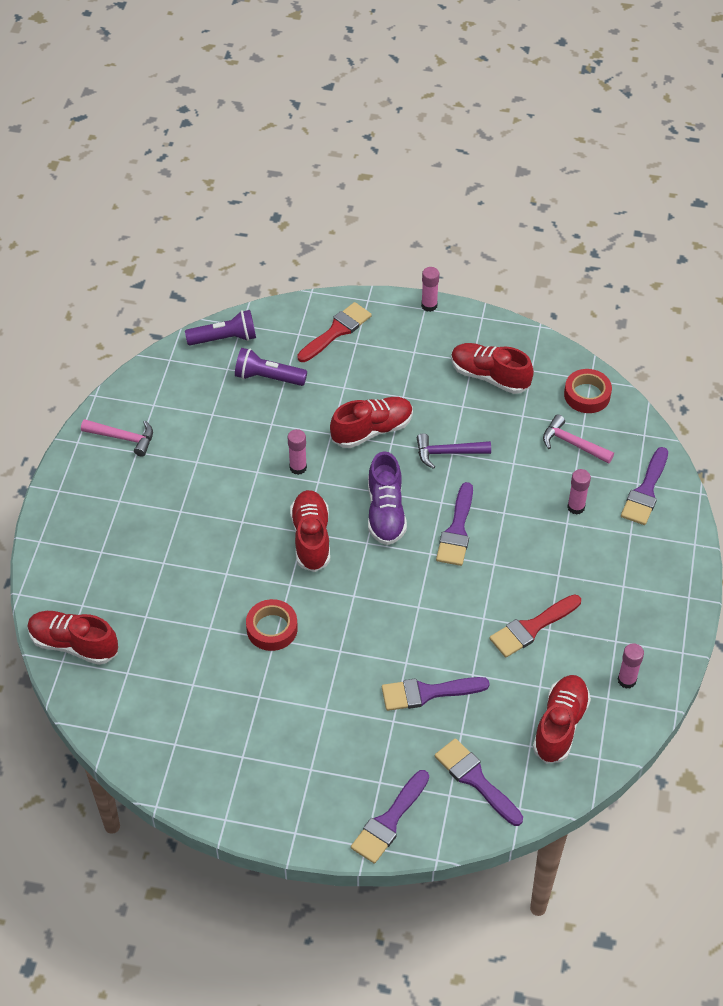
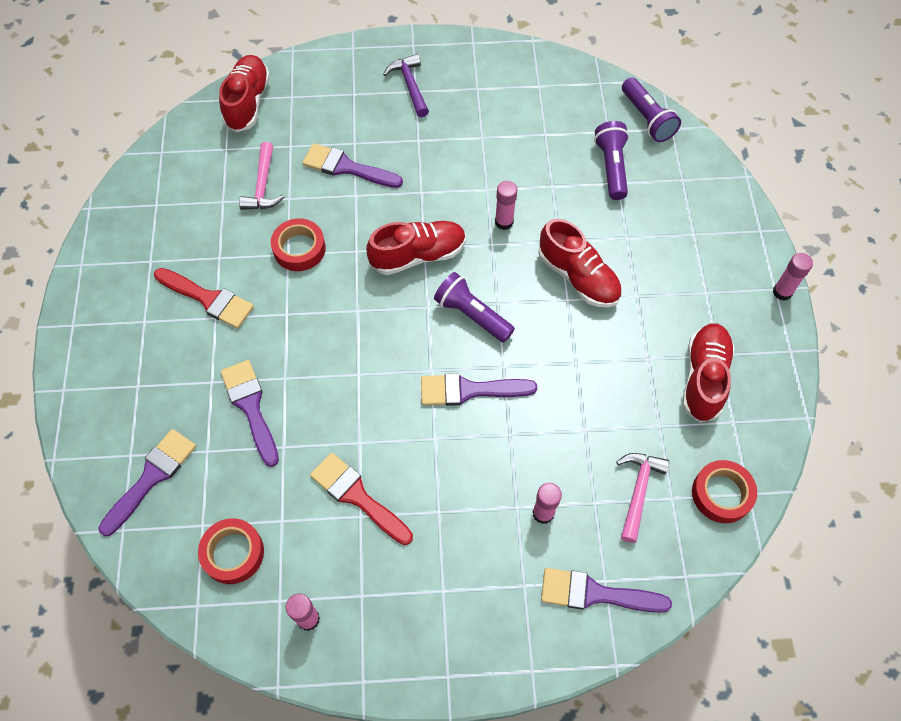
camera: 75 degrees right, 10 degrees up
pink hammer [81,419,153,457] -> pink hammer moved to [239,142,284,210]
red brush [297,302,372,362] -> red brush moved to [154,268,254,328]
purple brush [351,770,429,864] -> purple brush moved to [303,143,403,188]
purple shoe [368,451,407,545] -> purple flashlight [434,272,515,343]
purple hammer [417,433,491,469] -> purple hammer moved to [383,54,429,117]
red shoe [533,675,591,764] -> red tape [198,518,264,584]

